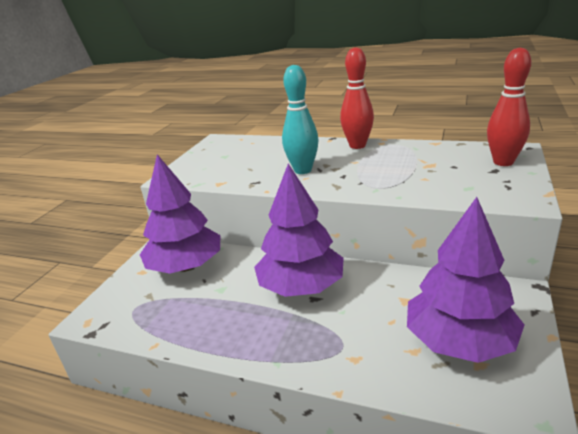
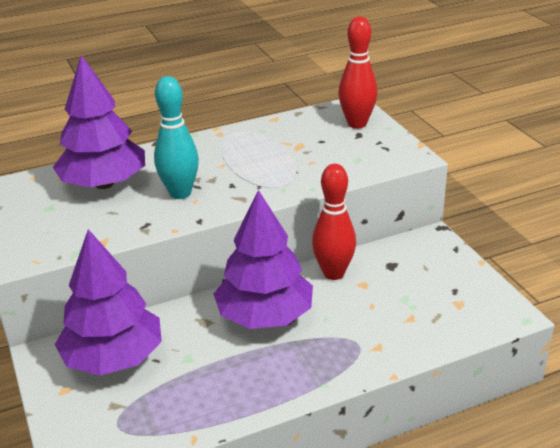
camera: 45 degrees left, 5 degrees up
red bowling pin [340,47,374,149] -> red bowling pin moved to [312,164,356,280]
purple tree [407,197,525,363] -> purple tree moved to [53,55,145,189]

